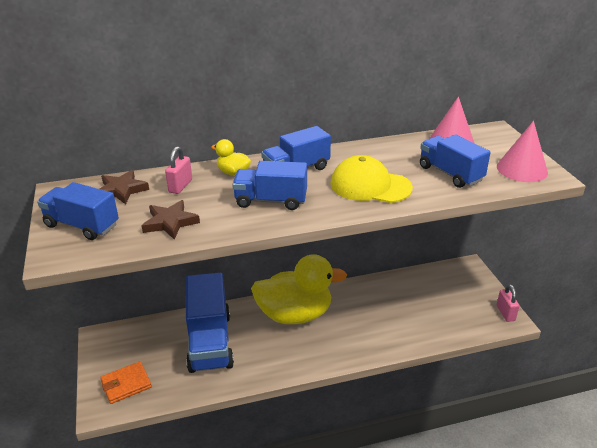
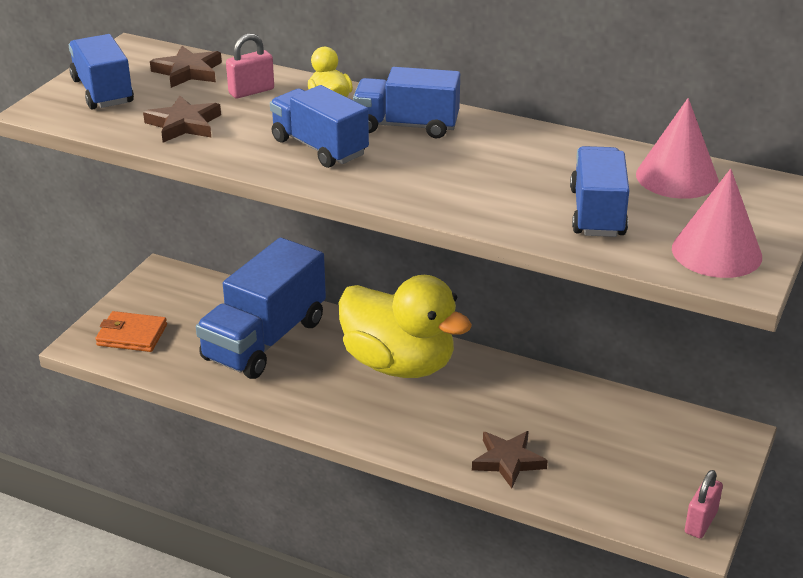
camera: 40 degrees right, 0 degrees up
yellow cap [330,155,413,203] -> none
none -> brown star [472,431,548,488]

